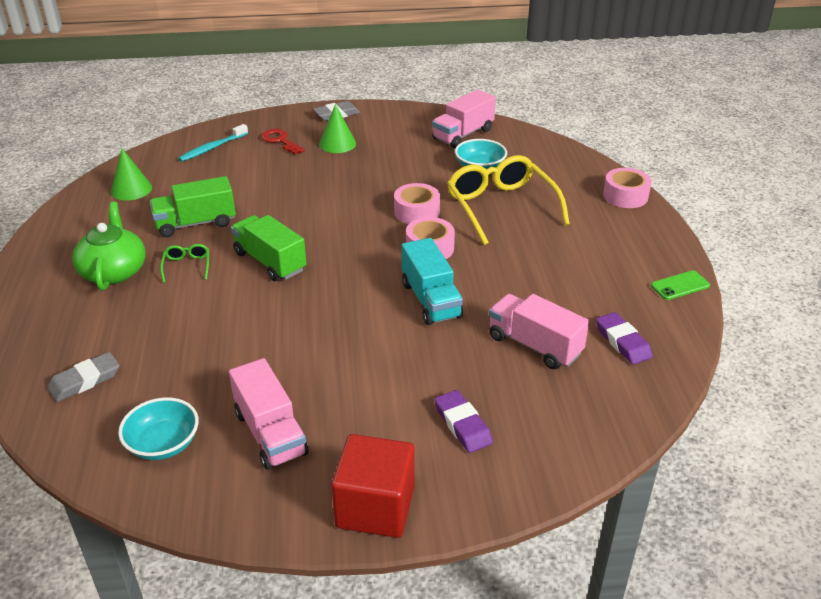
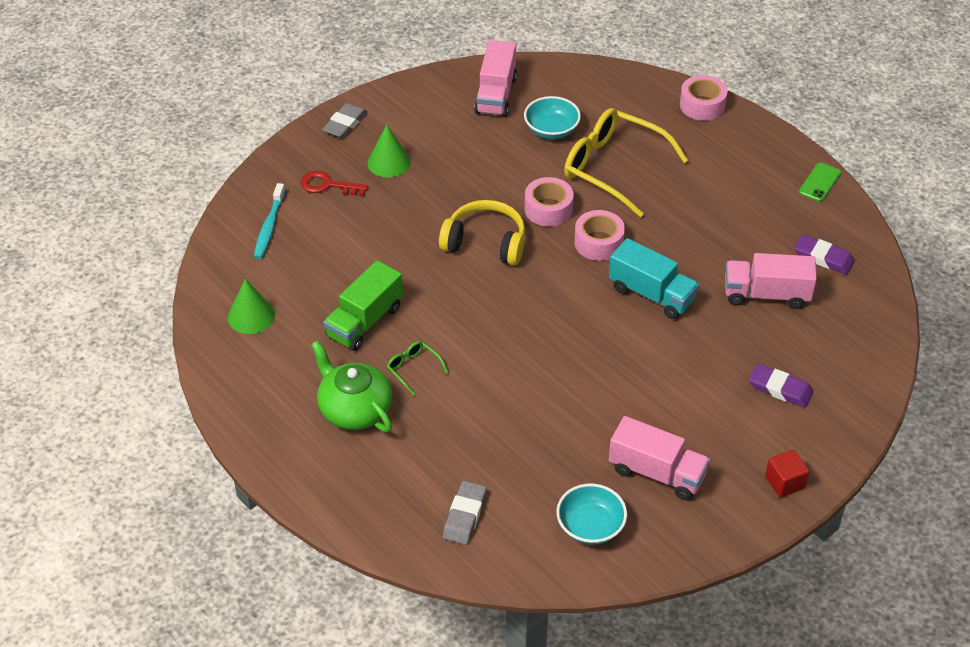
camera: 35 degrees left, 10 degrees up
green truck [231,215,307,281] -> none
red cube [331,434,415,538] -> red cube [765,450,809,498], size x0.54
none -> yellow headphones [439,200,525,265]

